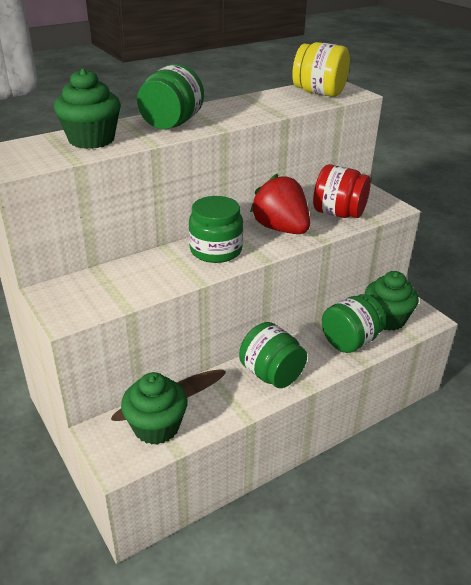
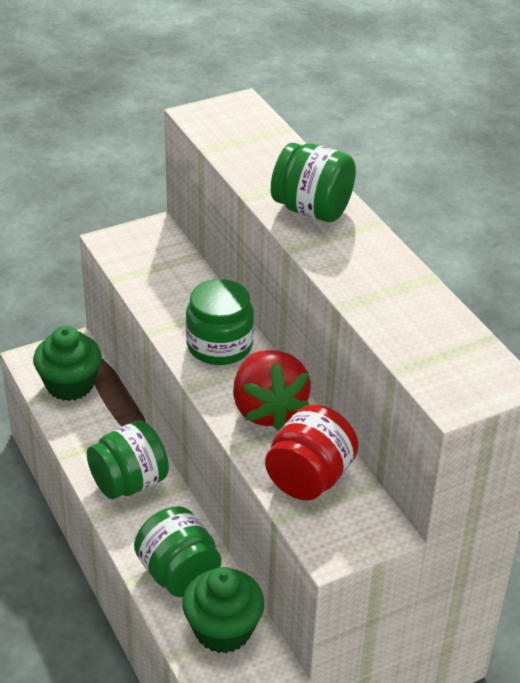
camera: 95 degrees right, 5 degrees up
green cupcake [54,68,121,149] -> none
red strawberry [250,174,310,234] -> red strawberry turned 105 degrees clockwise [233,350,311,431]
yellow jar [292,42,350,97] -> none

